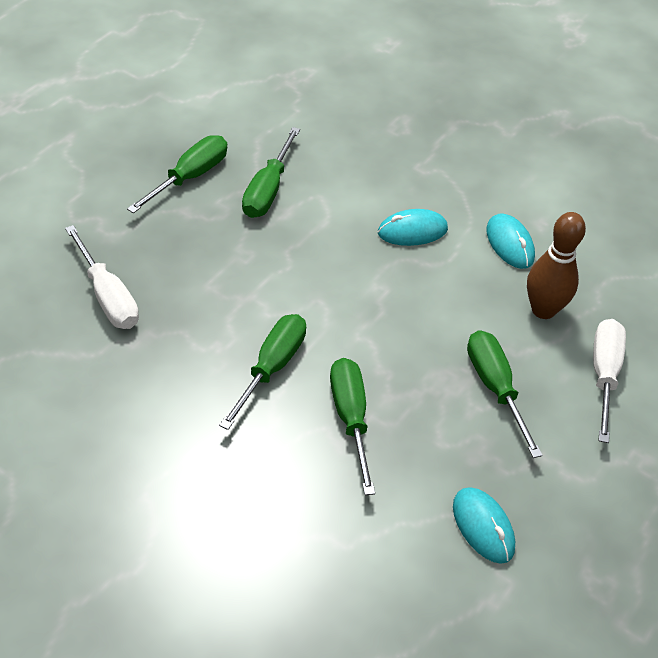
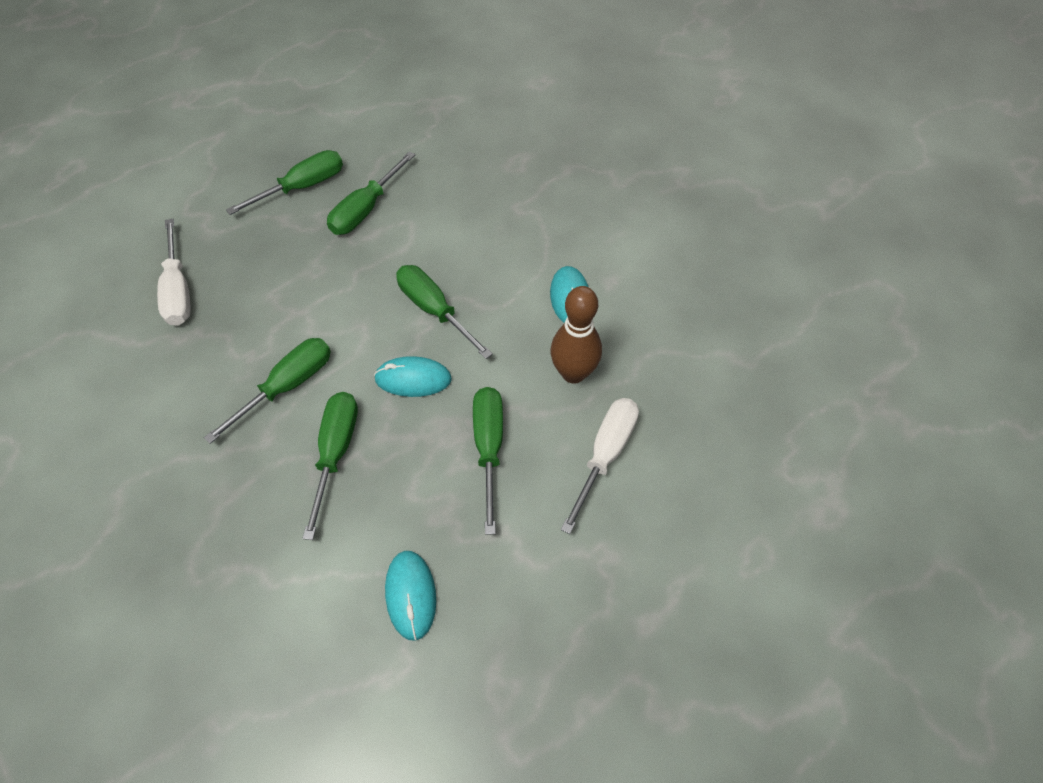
camera: 20 degrees right, 10 degrees up
turquoise mouse [378,209,448,246] -> turquoise mouse moved to [374,356,452,397]
none -> green screwdriver [396,265,493,359]

